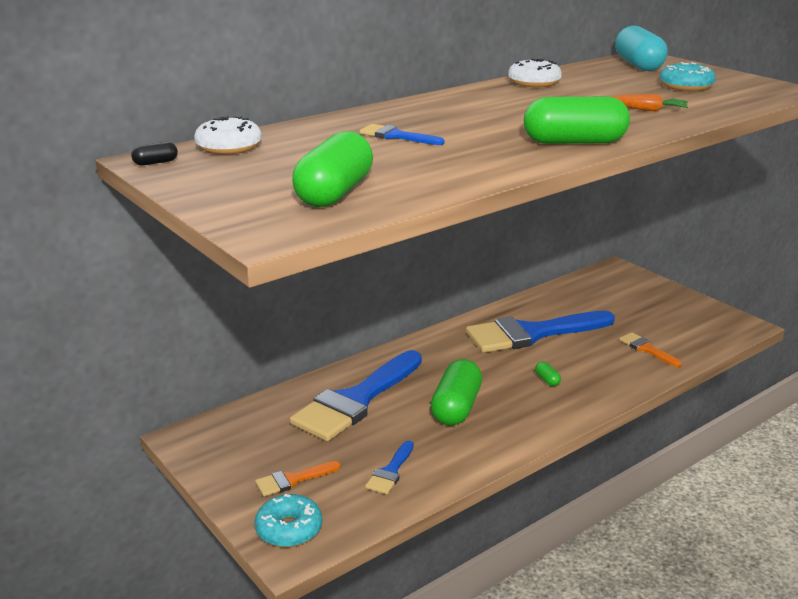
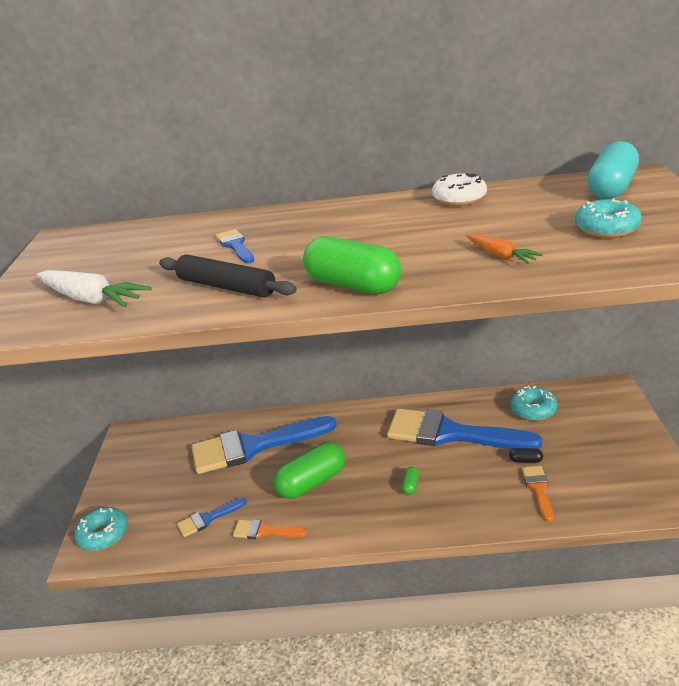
camera: 40 degrees right, 5 degrees up
black capsule [131,142,178,166] -> black capsule moved to [509,448,543,463]
white donut [194,116,261,155] -> none
orange brush [255,461,341,496] -> orange brush moved to [233,519,307,539]
green capsule [292,131,373,207] -> white carrot [37,270,152,308]
none -> black rolling pin [159,254,297,298]
none -> turquoise donut [510,386,557,421]

